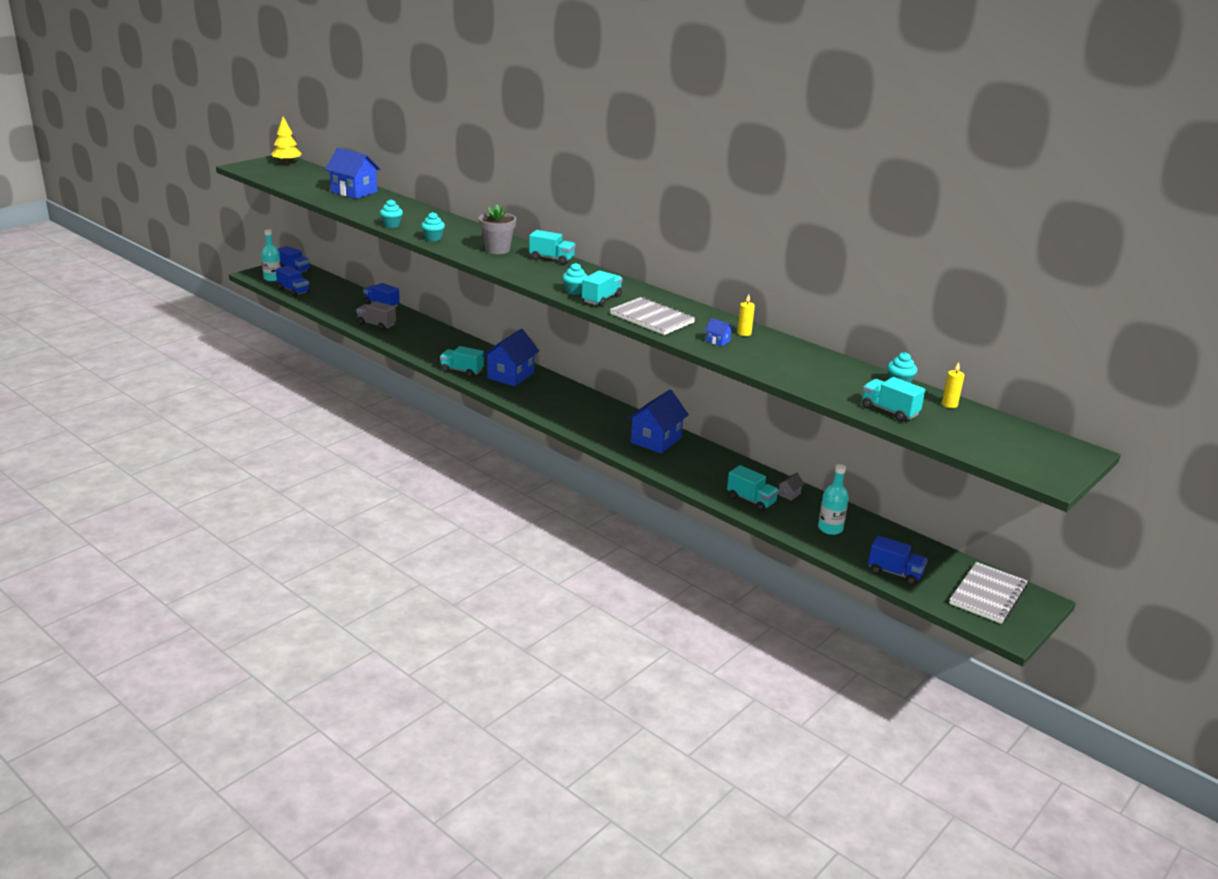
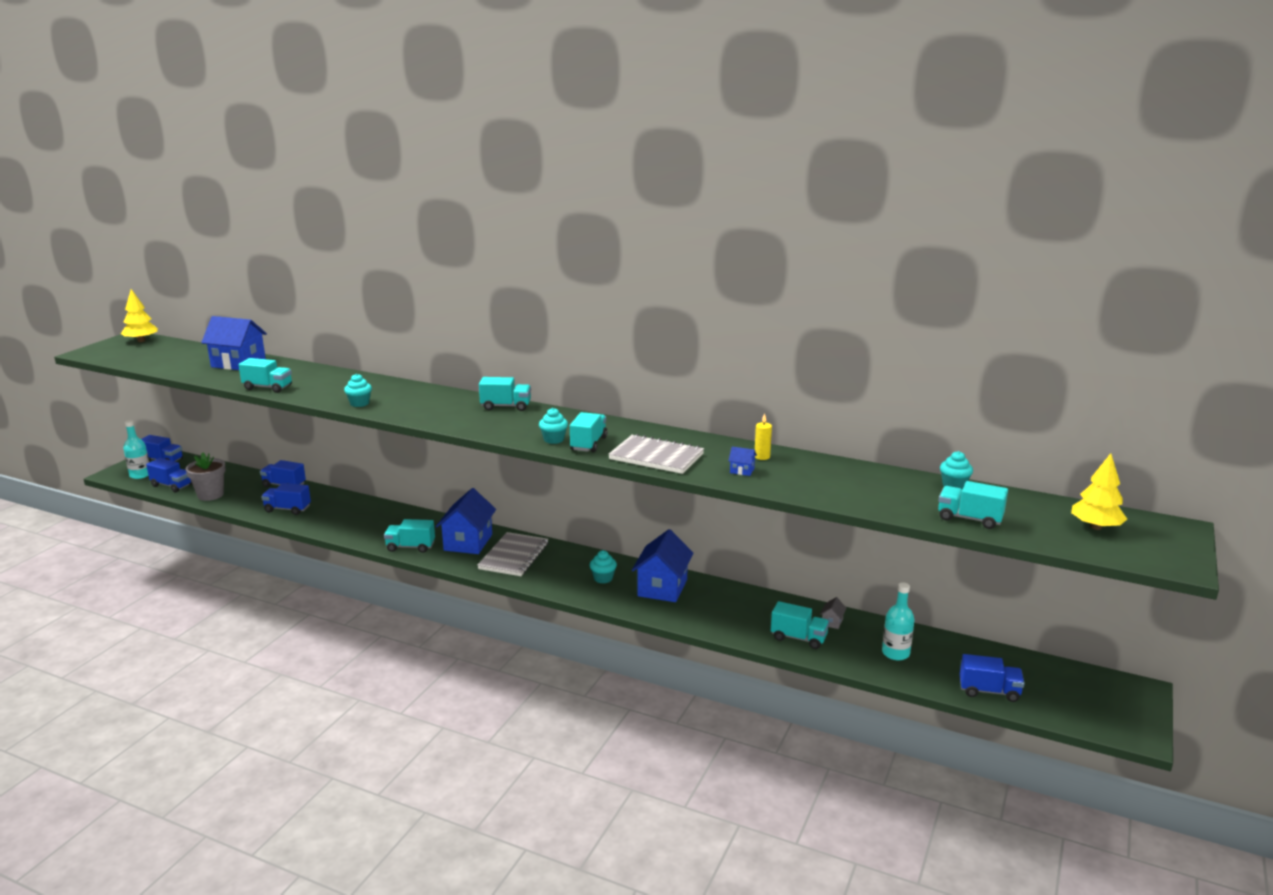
camera: 15 degrees left, 5 degrees down
grey truck [356,301,396,330] -> blue truck [261,483,311,515]
turquoise cupcake [380,199,403,228] -> turquoise cupcake moved to [590,550,617,584]
grey flower pot [479,205,516,254] -> grey flower pot moved to [186,452,226,501]
yellow candle [942,362,965,408] -> none
grey notebook [949,562,1028,624] -> grey notebook moved to [477,532,549,576]
none -> turquoise truck [238,358,292,393]
none -> yellow tree [1071,453,1127,530]

